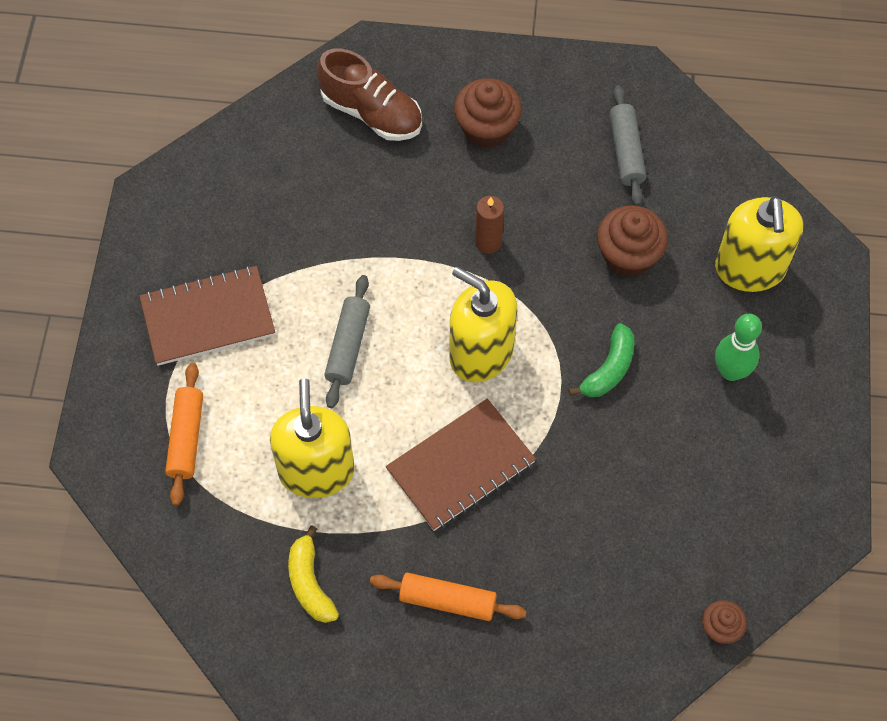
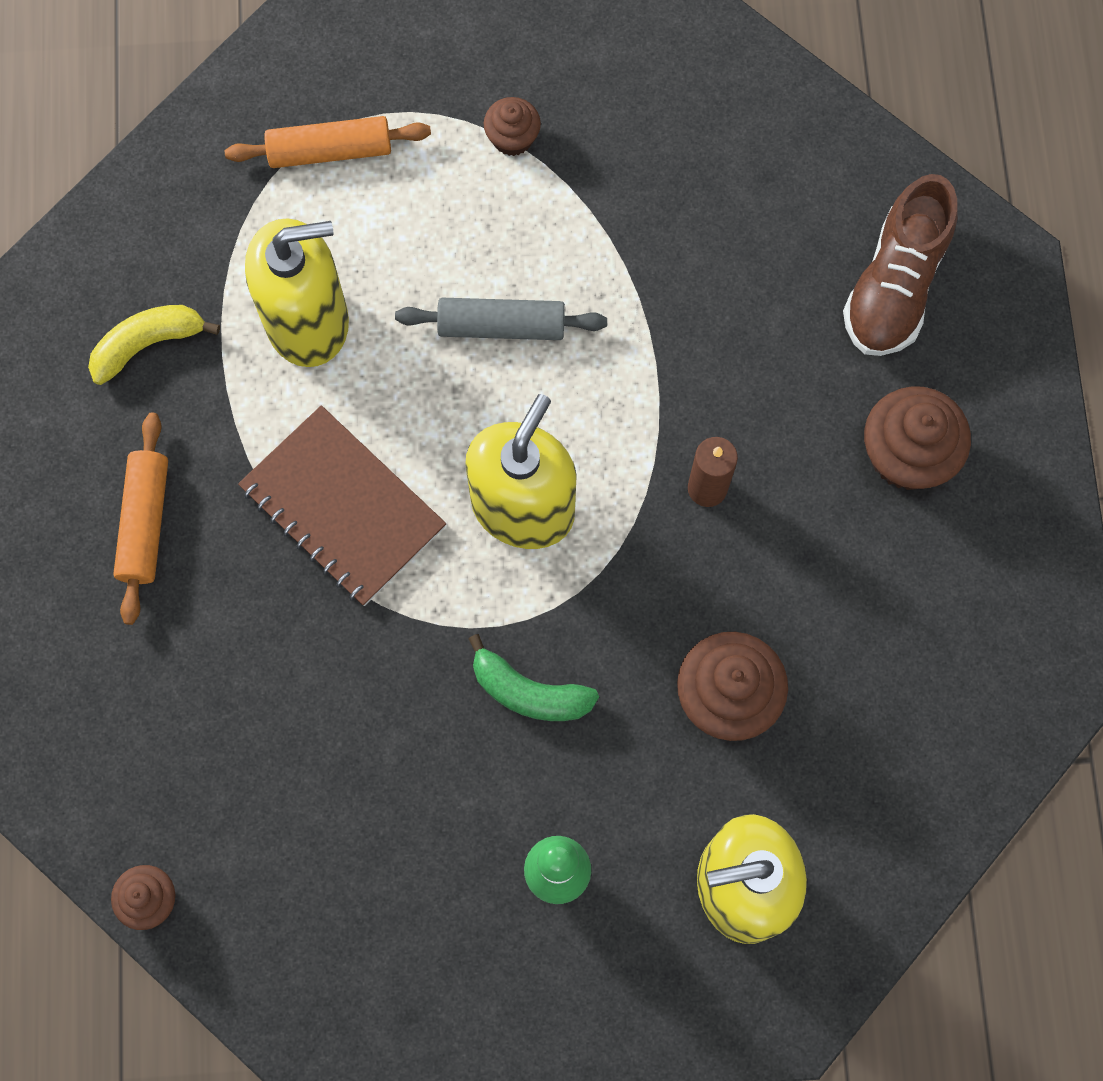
camera: 80 degrees right, 10 degrees up
brown notebook [140,266,275,366] -> brown cupcake [484,97,541,156]
grey rolling pin [609,85,646,206] -> none

